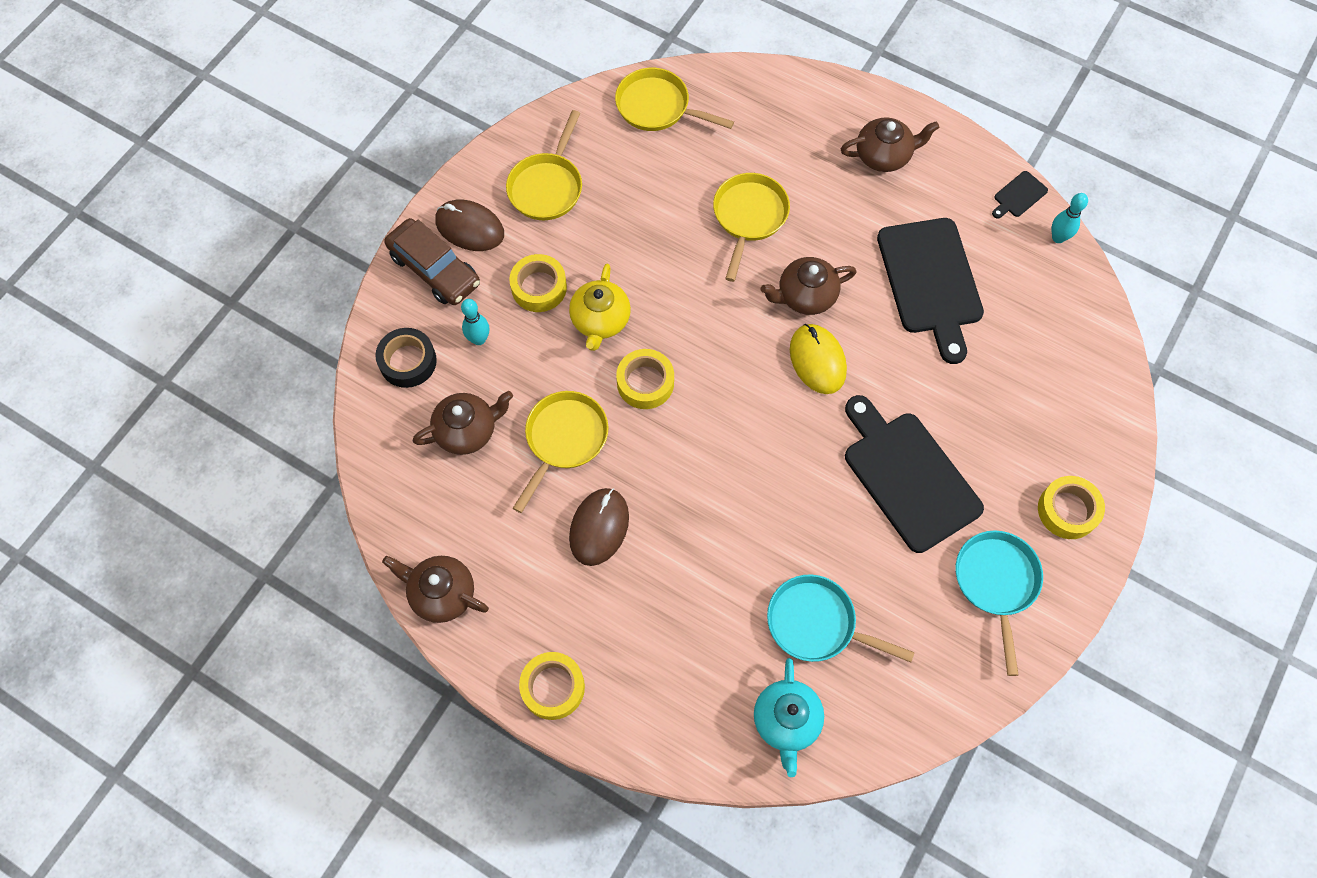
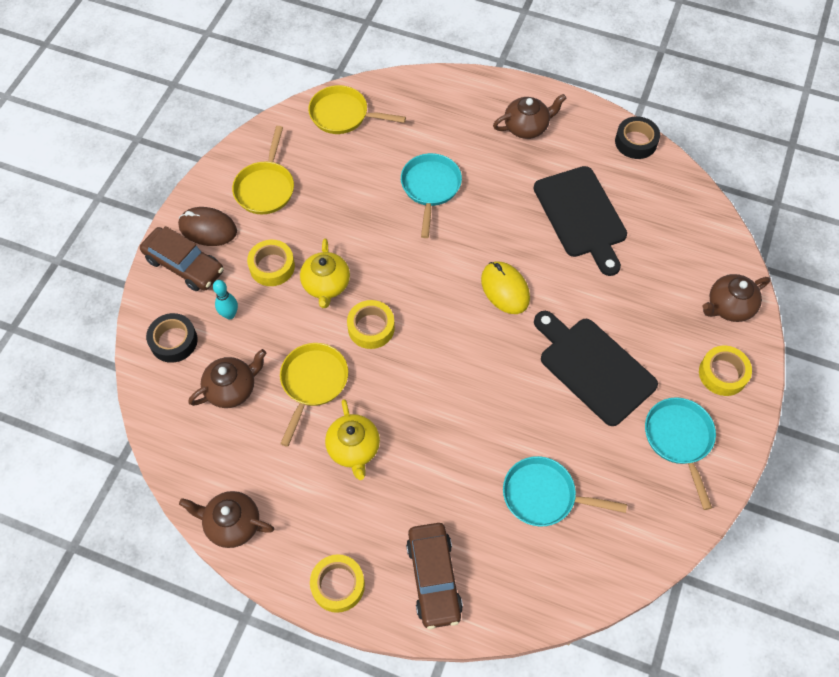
camera: 10 degrees left, 5 degrees down
brown mouse [569,488,629,566] -> yellow teapot [325,399,380,480]
yellow pan [713,173,790,282] -> turquoise pan [401,153,462,238]
turquoise teapot [754,658,824,777] -> none
brown teapot [761,257,857,315] -> brown teapot moved to [703,274,770,322]
black cutting board [992,171,1048,219] -> black tape [615,116,660,159]
turquoise bowling pin [1052,193,1088,243] -> none
none -> brown car [406,523,463,629]

